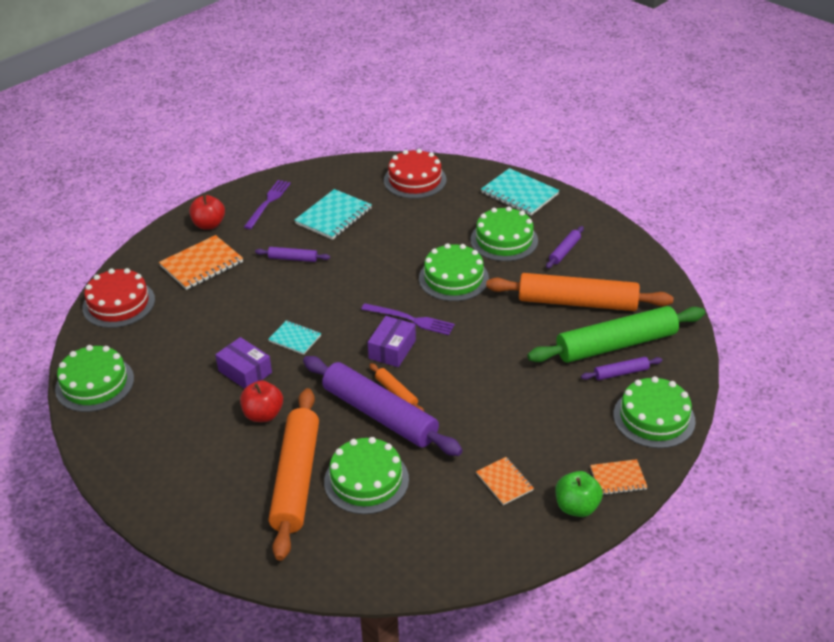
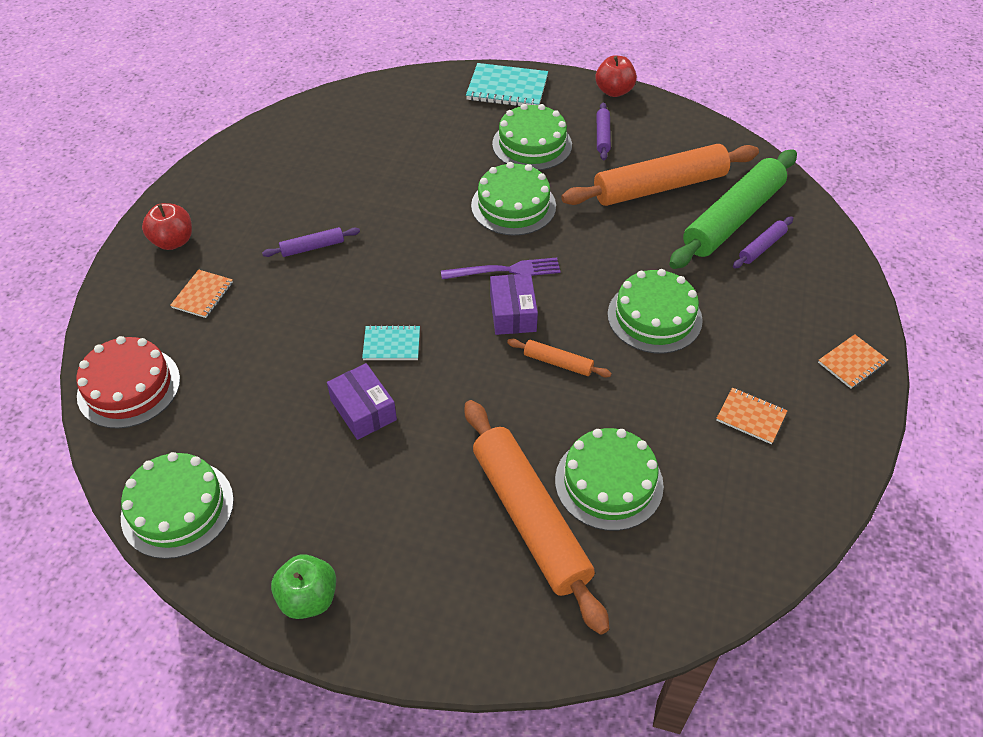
camera: 30 degrees left, 10 degrees up
orange notebook [159,235,243,290] -> orange notebook [170,269,233,318], size x0.58
purple box [215,337,272,389] -> purple box turned 45 degrees clockwise [327,363,397,440]
red apple [240,380,283,422] -> red apple moved to [595,56,637,97]
purple fork [244,180,291,229] -> none
turquoise notebook [295,189,372,240] -> none
purple rolling pin [303,356,463,456] -> none
red cake [384,149,447,199] -> none
green apple [556,471,603,517] -> green apple moved to [271,554,336,619]
green cake [613,376,696,448] -> green cake moved to [608,269,703,354]

